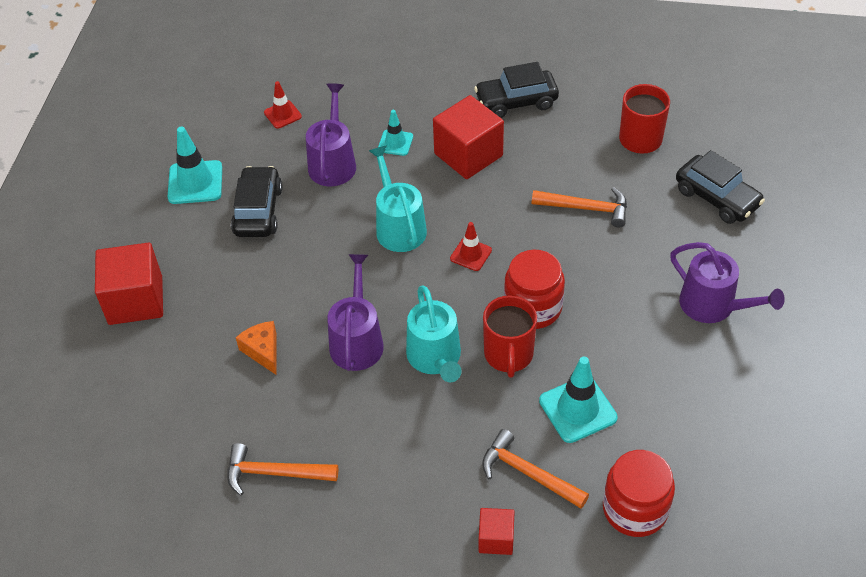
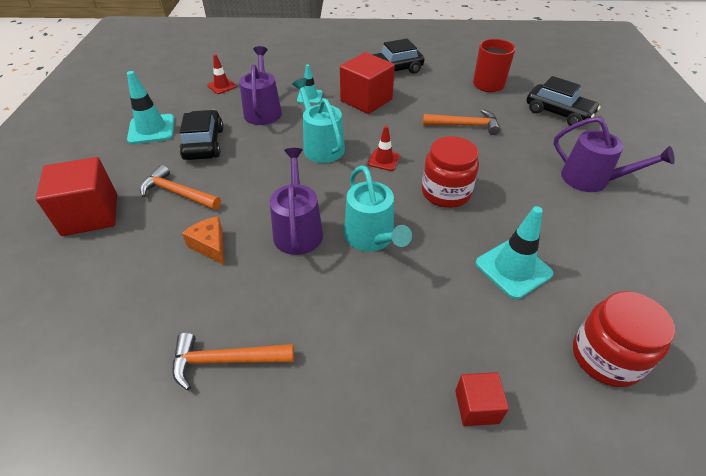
camera: 10 degrees left, 5 degrees down
orange hammer [482,429,589,508] -> orange hammer moved to [140,165,221,210]
red mug [483,295,537,378] -> none

